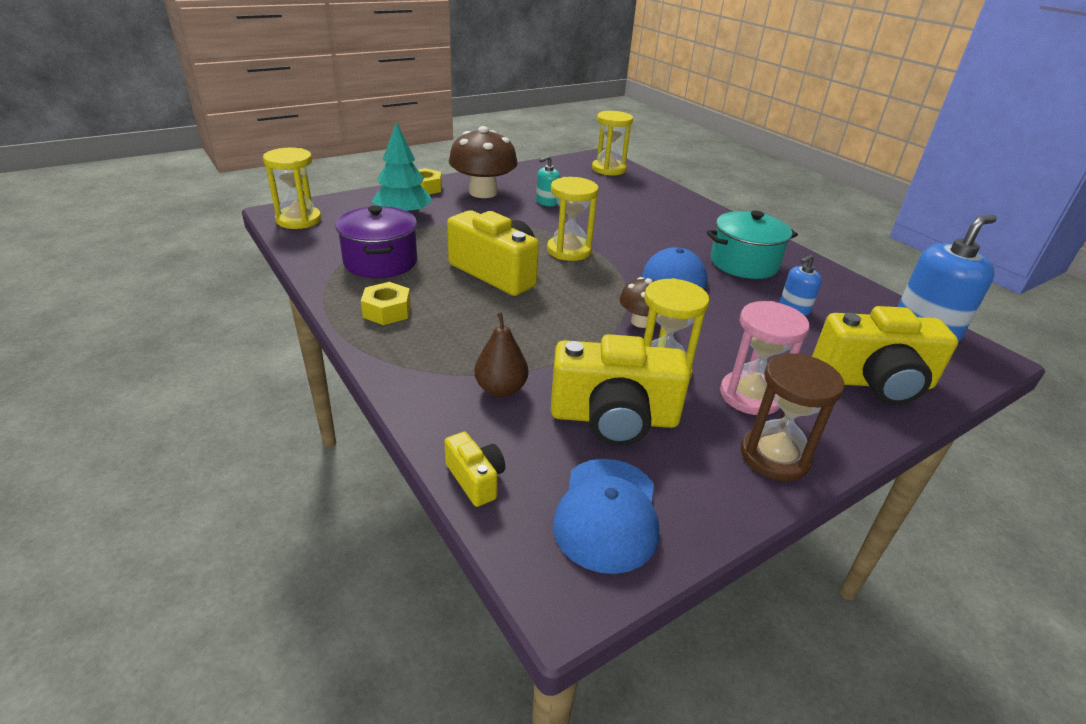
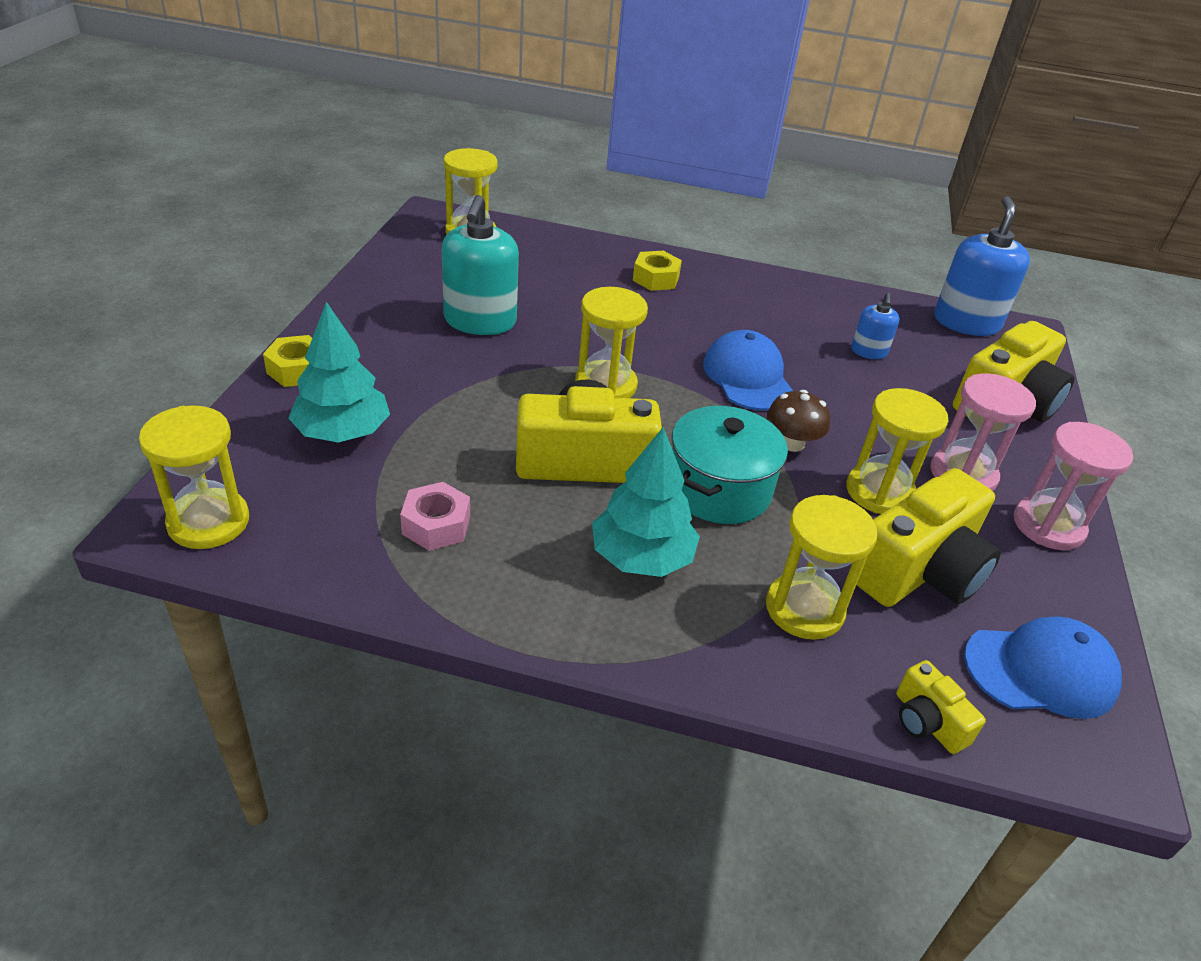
camera: 45 degrees left, 5 degrees up
purple pot [335,205,417,278] -> pink nut [400,482,470,551]
yellow nut [361,282,411,325] -> yellow nut moved to [633,251,682,291]
yellow camera [445,432,505,507] -> yellow camera turned 135 degrees counterclockwise [896,660,986,754]
brown mushroom [449,126,518,198] -> none
brown pear [474,312,528,397] -> yellow hourglass [766,495,878,640]
turquoise soap dispenser [536,156,560,207] -> turquoise soap dispenser [442,195,519,335], size x1.93
blue cap [553,459,659,574] -> blue cap turned 60 degrees counterclockwise [964,617,1122,719]
turquoise pot [706,211,798,279] -> turquoise pot moved to [672,406,788,524]
brown hourglass [741,353,845,481] -> pink hourglass [1014,422,1133,550]
none -> turquoise tree [592,427,700,577]

